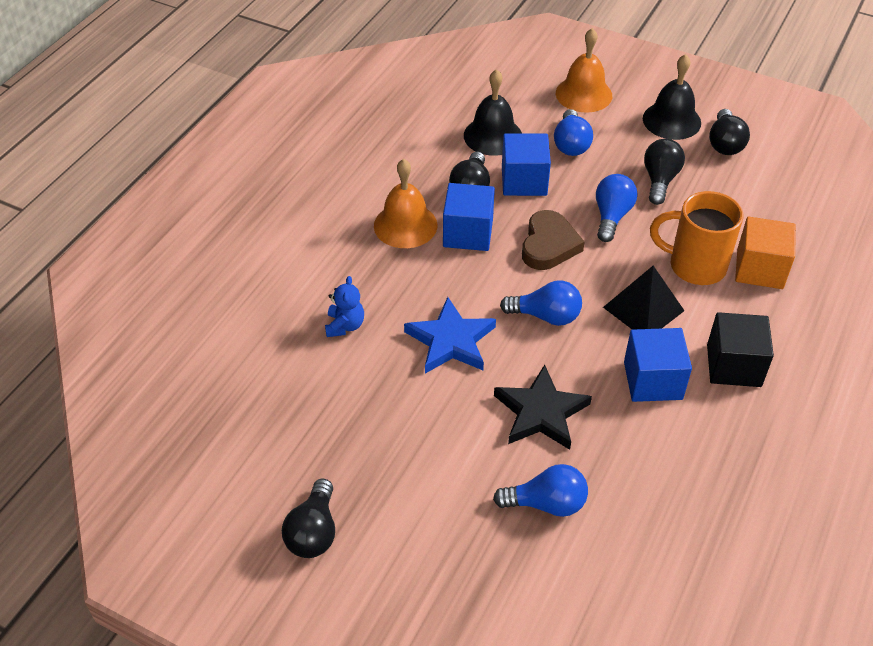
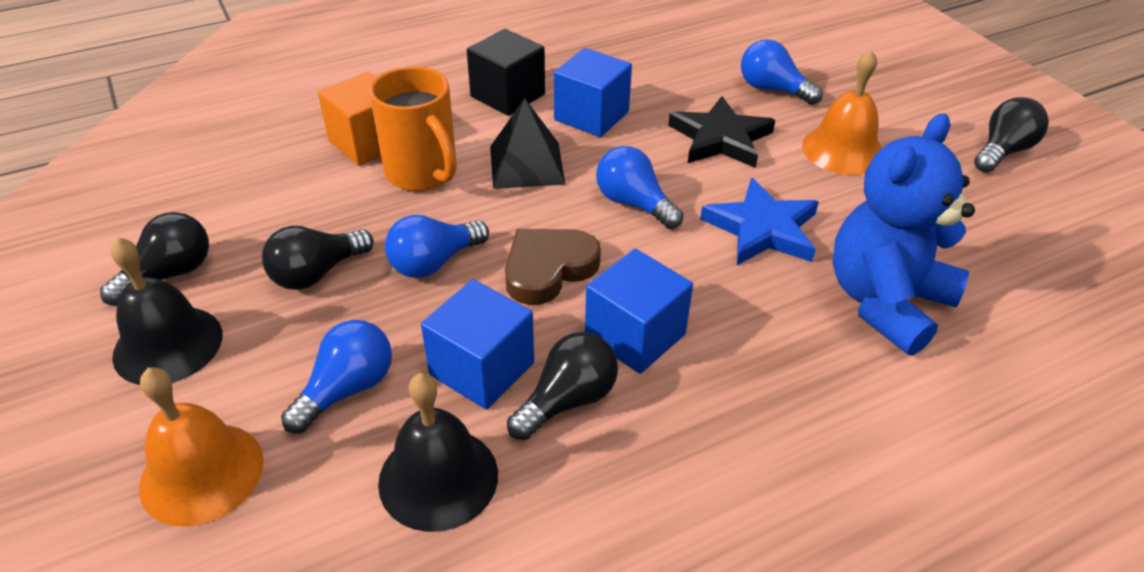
camera: 145 degrees left, 5 degrees down
blue teddy bear [325,276,364,337] -> blue teddy bear [832,114,975,356], size x2.26
orange bell [374,159,437,248] -> orange bell moved to [802,50,882,175]

